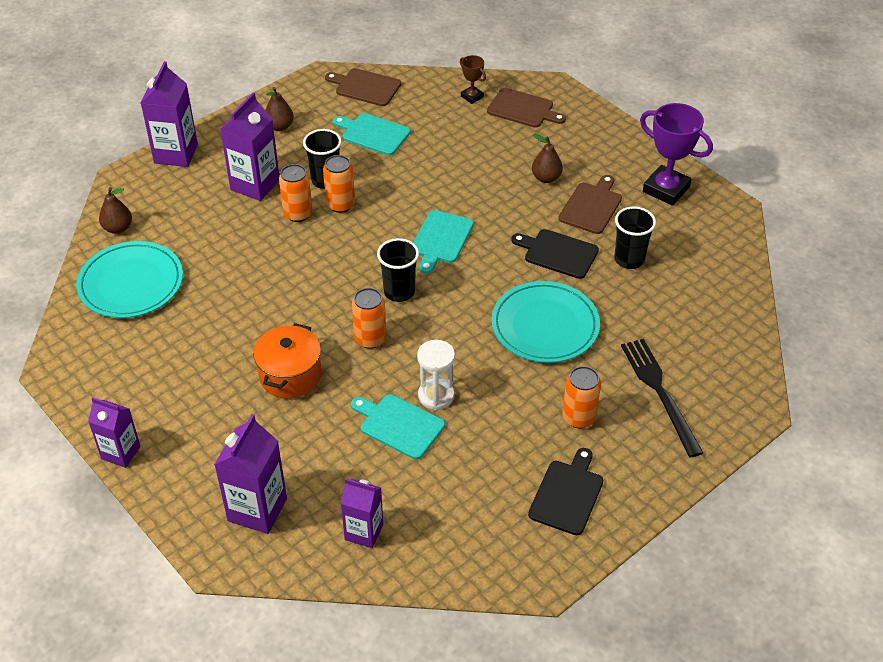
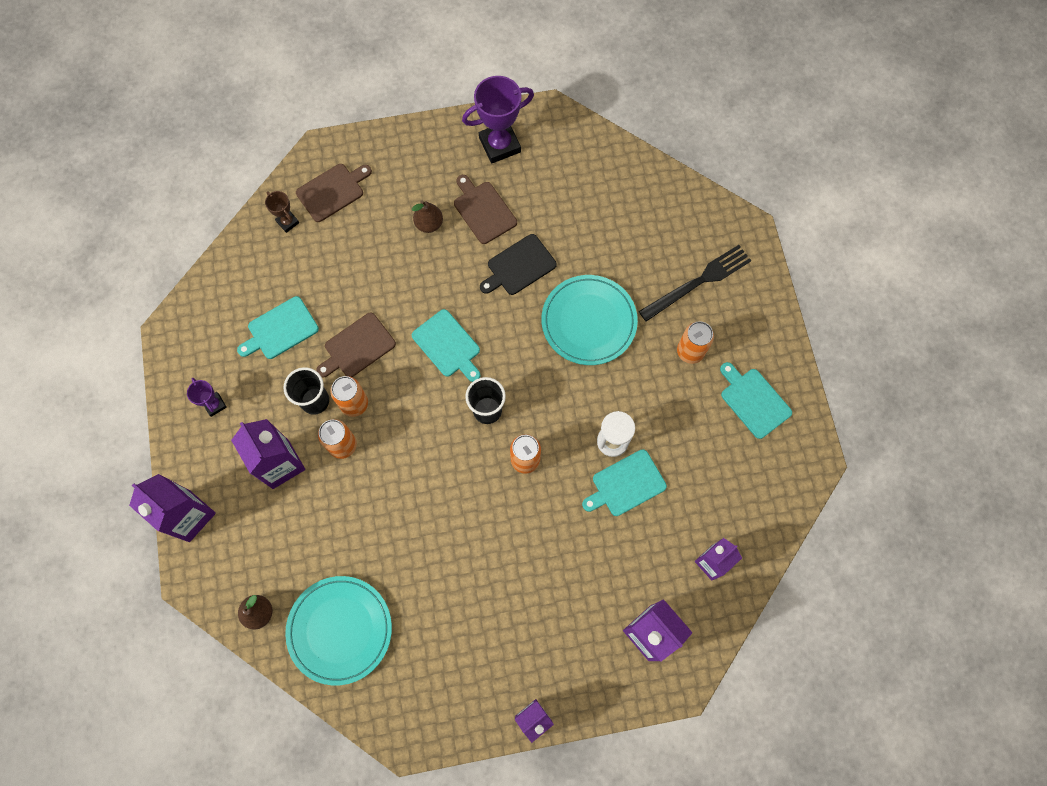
camera: 60 degrees left, 25 degrees up
orange pot [253,323,322,398] -> none
brown pear [265,87,294,131] -> purple trophy [187,378,227,417]
brown cutting board [325,68,401,106] -> brown cutting board moved to [316,313,396,377]
brown trophy [460,55,486,104] -> brown trophy turned 60 degrees clockwise [265,191,299,233]
black cutting board [528,448,603,535] -> turquoise cutting board [720,362,792,439]
black cup [614,206,656,269] -> none
black fork [621,339,704,458] -> black fork turned 135 degrees clockwise [639,245,752,322]

